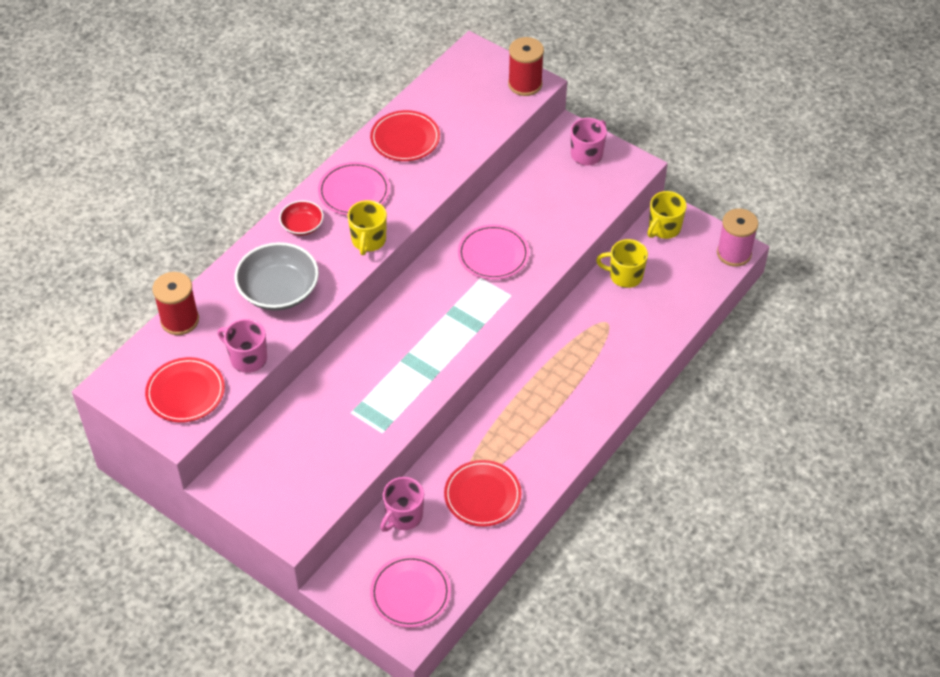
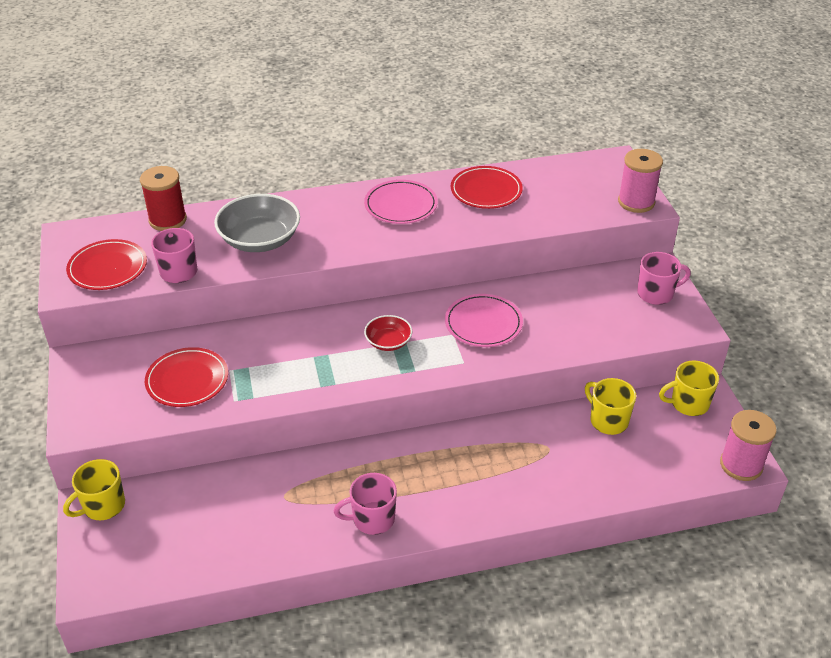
camera: 40 degrees right, 10 degrees down
red bowl [279,200,324,236] -> red bowl moved to [364,315,412,351]
yellow mug [348,200,387,255] -> yellow mug moved to [63,459,125,520]
pink plate [370,555,451,628] -> none
pink mug [380,477,424,532] -> pink mug moved to [334,473,397,535]
red plate [444,460,521,527] -> red plate moved to [145,347,228,407]
red spool [508,37,544,96] -> pink spool [618,149,663,213]

